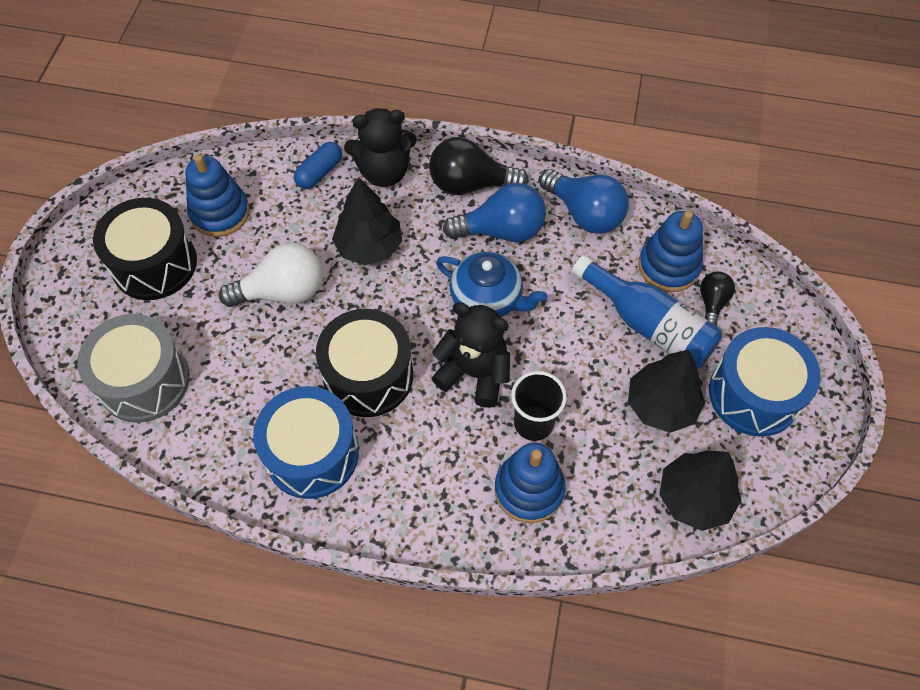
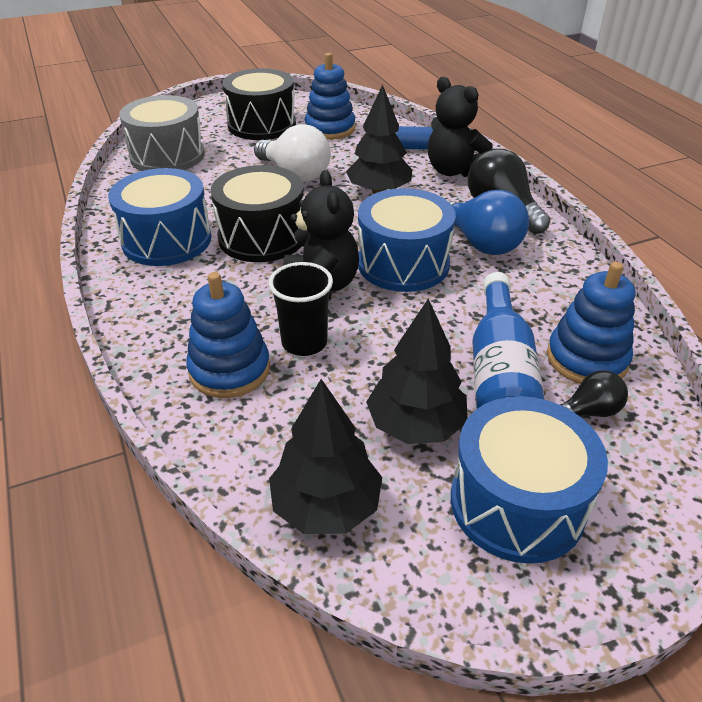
camera: 55 degrees right, 20 degrees down
blue teapot [436,251,547,317] -> blue drum [358,188,456,292]
blue light bulb [539,169,629,234] -> none

